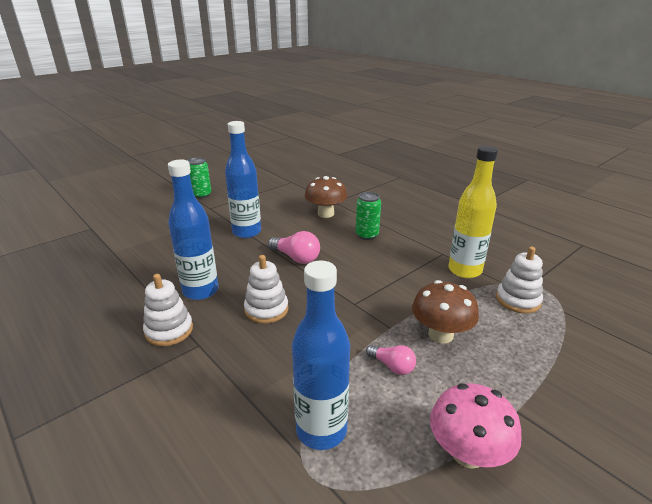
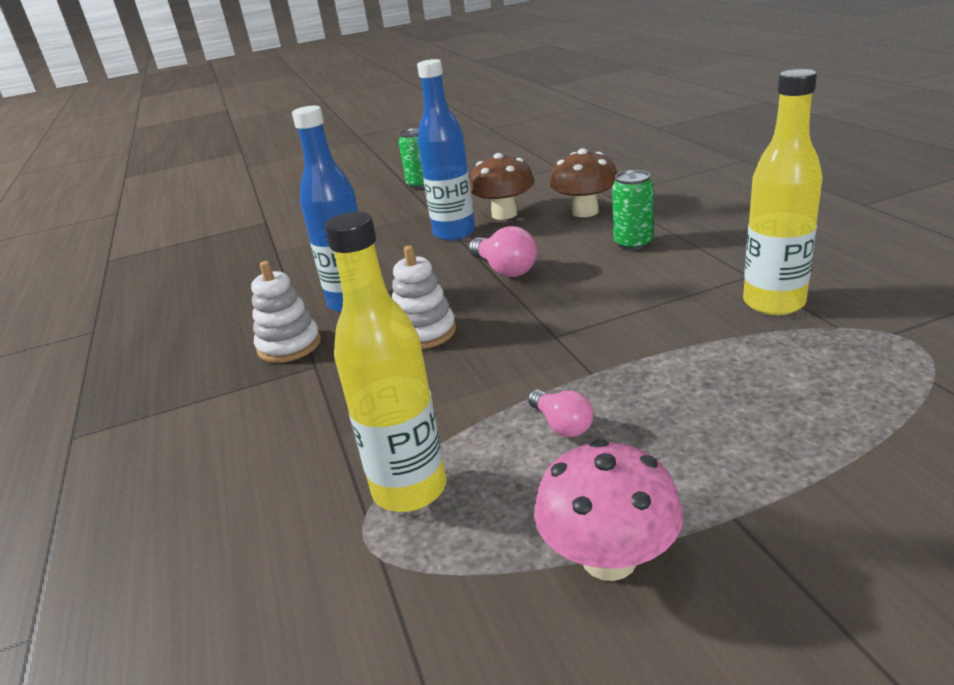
camera: 25 degrees right, 0 degrees up
blue bottle [292,260,350,450] -> yellow bottle [325,212,447,512]
brown mushroom [412,280,479,343] -> brown mushroom moved to [469,153,535,220]
white stacking toy [496,246,543,313] -> none

